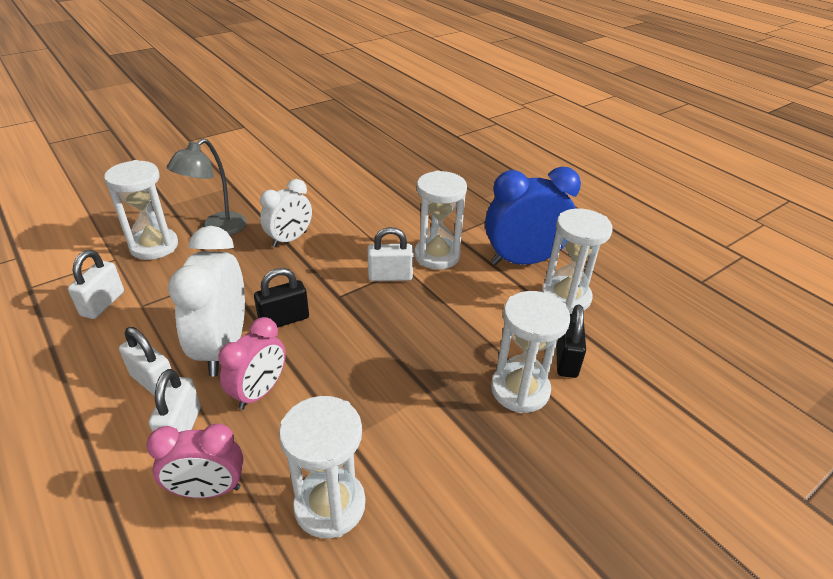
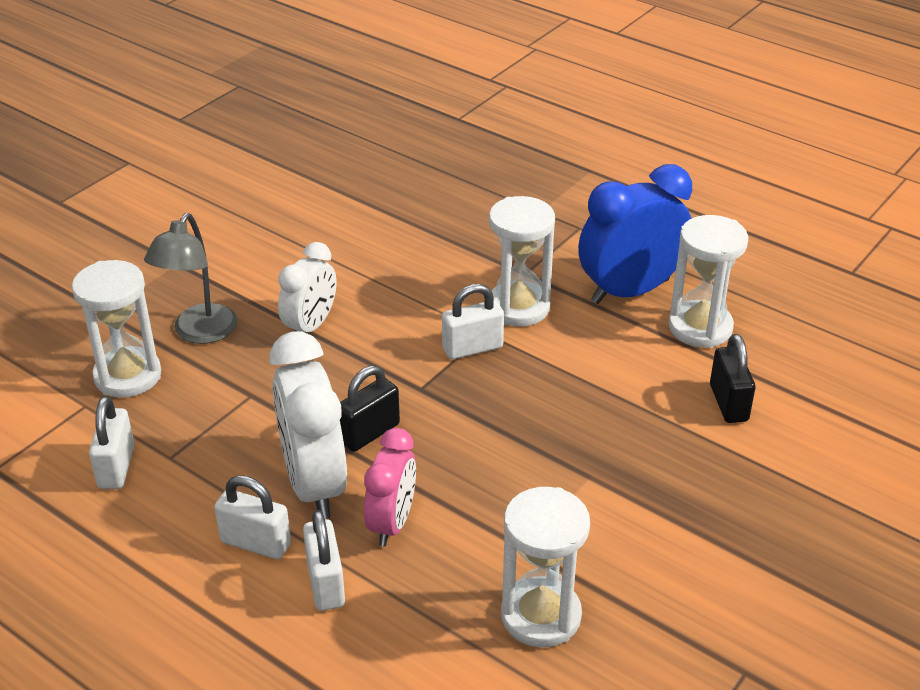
camera: 15 degrees left, 0 degrees up
pink clock [146,424,243,498] -> none
white hourglass [491,291,571,413] -> none

